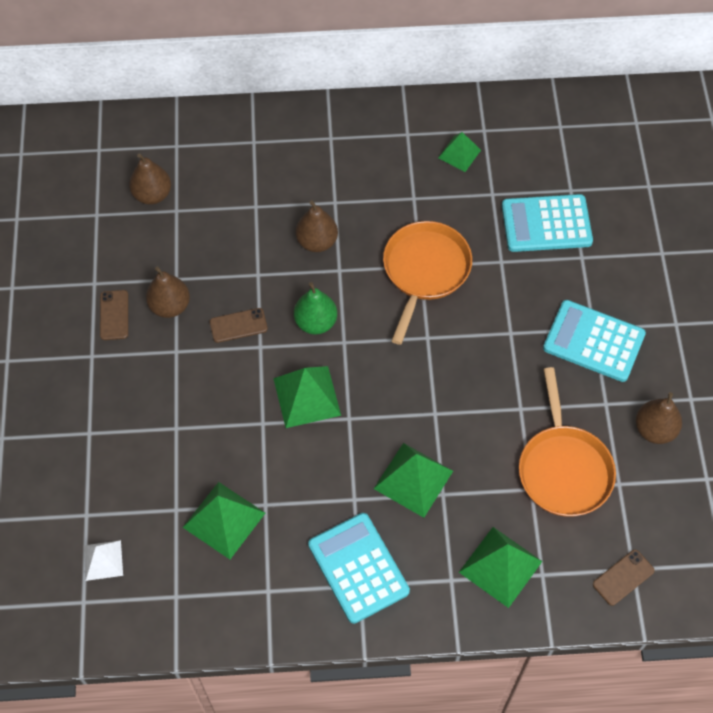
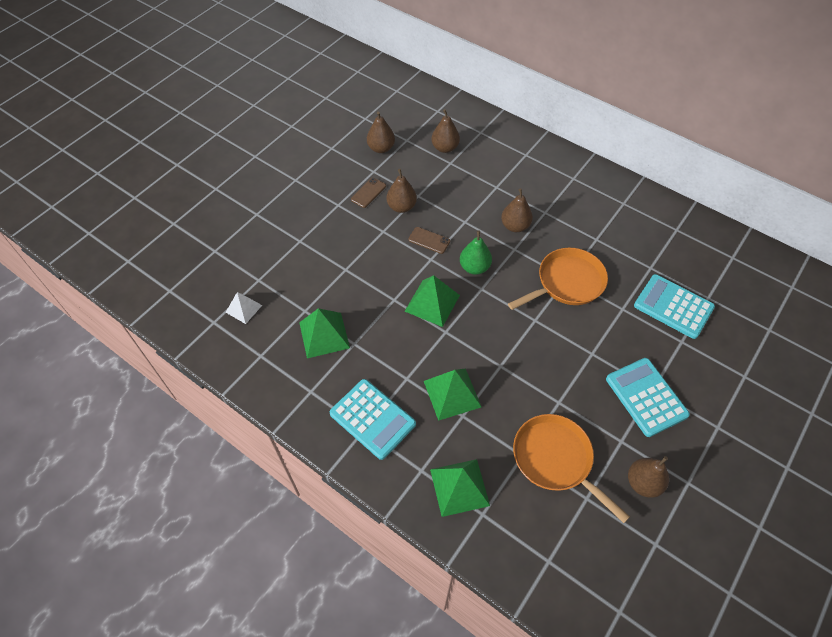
camera: 40 degrees right, 5 degrees down
turquoise calculator [308,513,410,624] -> turquoise calculator turned 120 degrees clockwise [330,379,416,460]
green pyramid [438,132,481,172] -> none
orange pan [519,367,616,517] -> orange pan turned 105 degrees clockwise [513,414,630,523]
brown phone [593,550,655,606] -> none
none -> brown pear [367,112,395,153]

